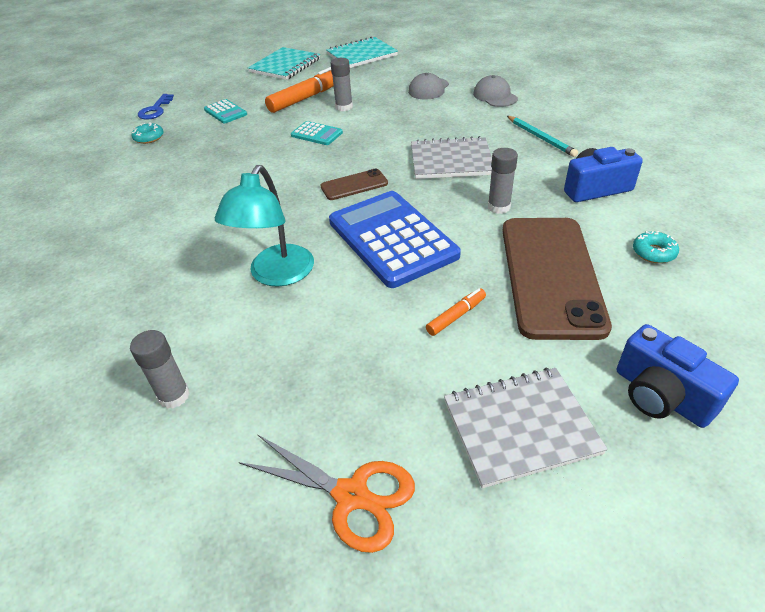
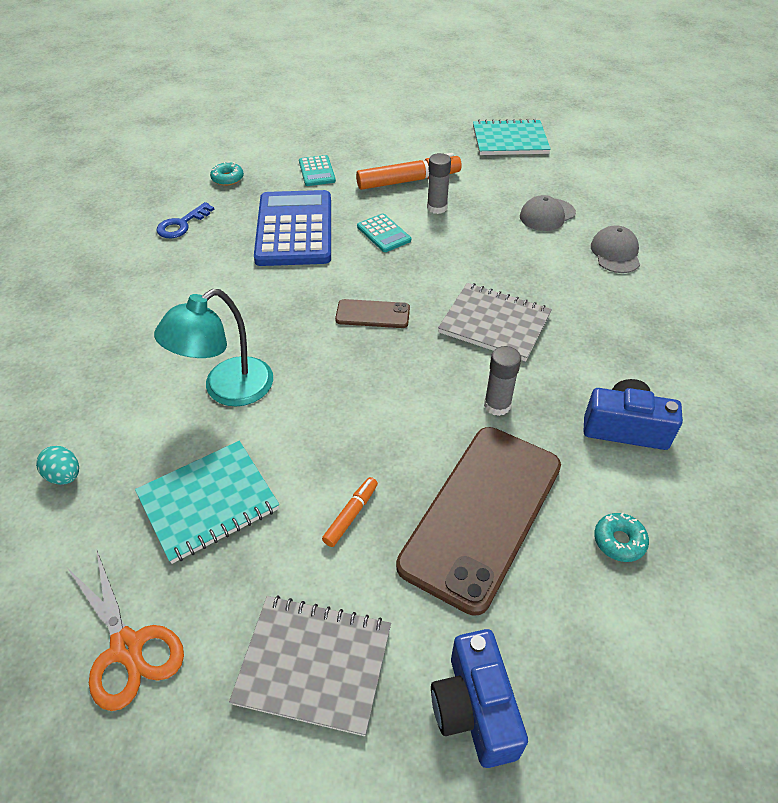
camera: 25 degrees right, 5 degrees up
grey glue stick [130,330,190,409] -> turquoise egg [36,446,79,485]
blue key [138,94,174,120] -> blue key moved to [156,202,214,238]
turquoise notebook [248,47,320,80] -> turquoise notebook moved to [135,441,279,564]
blue calculator [329,191,461,288] -> blue calculator moved to [254,190,331,266]
orange marker [426,288,486,336] -> orange marker turned 45 degrees counterclockwise [322,477,378,547]
turquoise pencil [507,116,578,157] -> none

